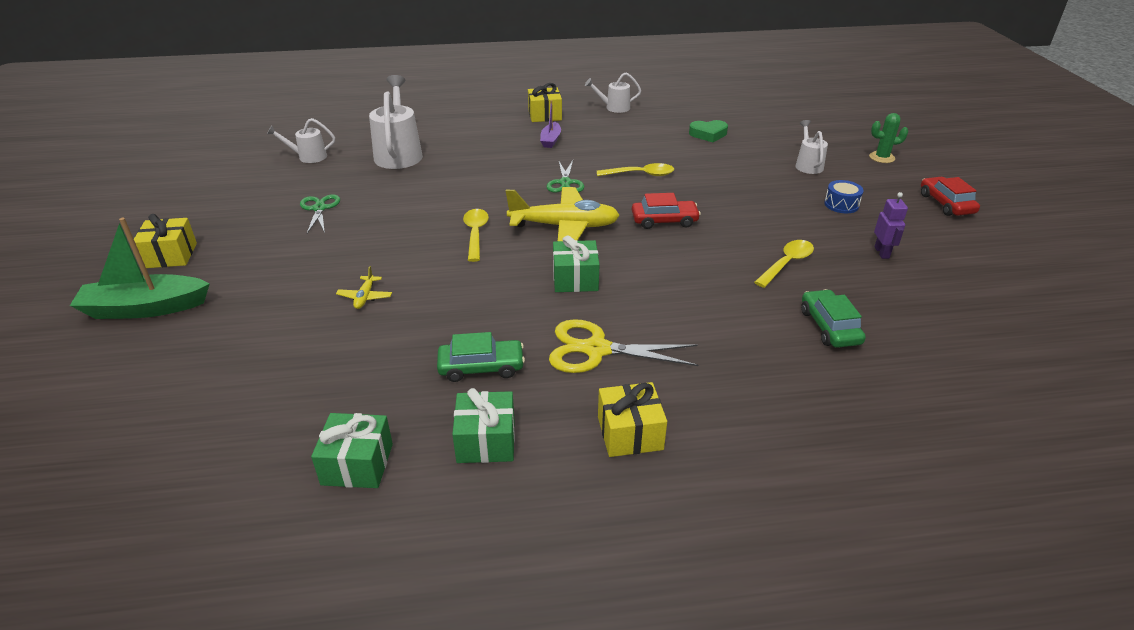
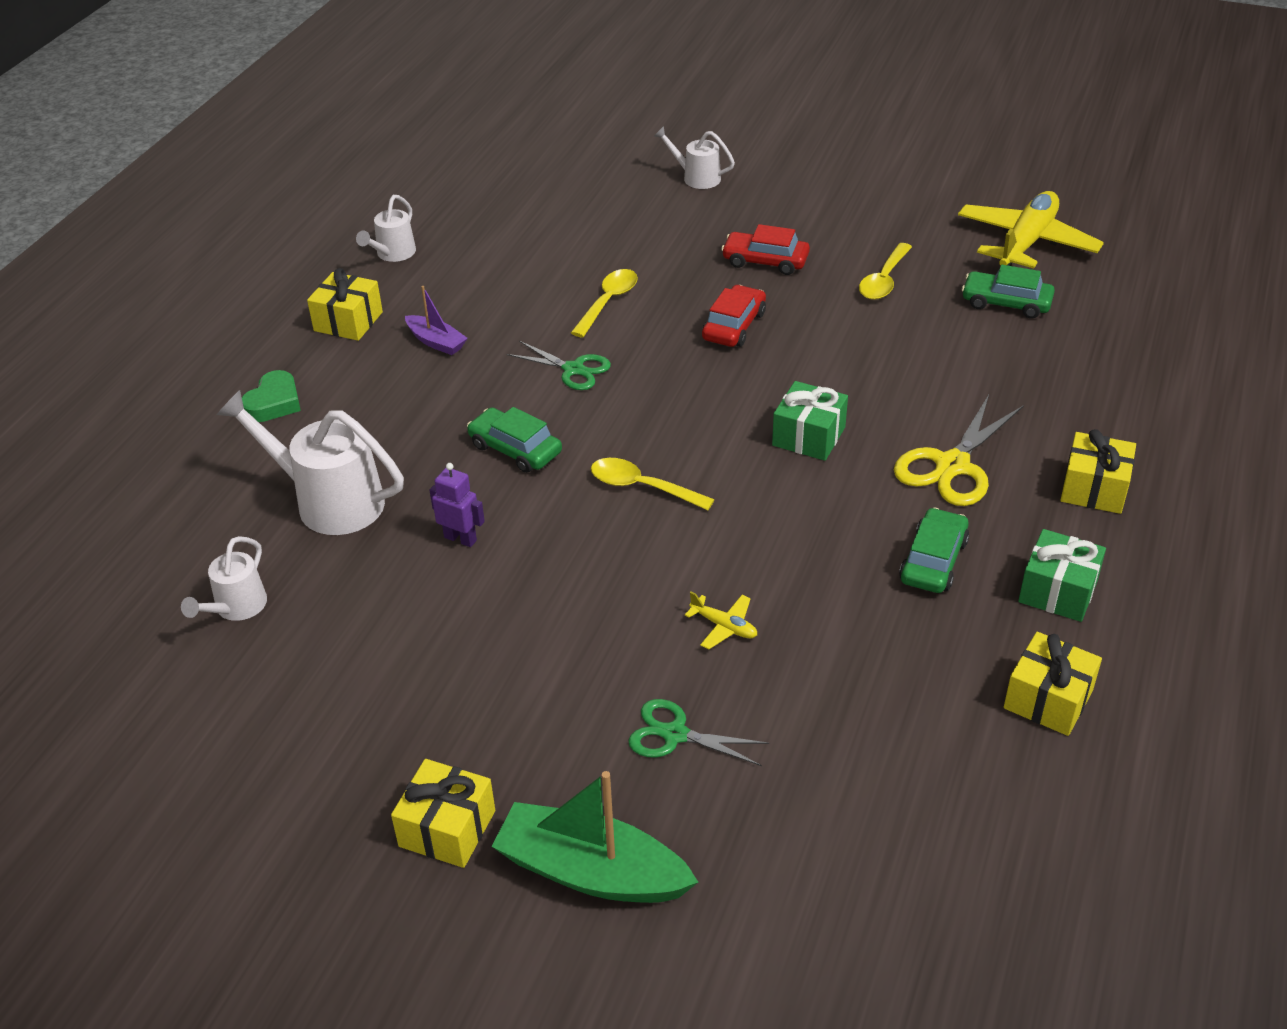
camera: 60 degrees left, 5 degrees up
green boat [70,218,210,319] -> green boat turned 90 degrees clockwise [492,771,698,903]
green scissors [300,194,340,233] -> green scissors moved to [628,699,769,766]
green gift [311,413,393,488] -> yellow gift [1004,632,1102,736]
yellow plane [506,187,620,241] -> yellow plane moved to [958,191,1104,269]
green heart [689,120,728,142] -> green heart moved to [242,370,301,422]
yellow spoon [754,240,814,288] -> yellow spoon turned 135 degrees counterclockwise [859,243,912,300]
blue drum [824,180,864,213] -> none
green cactus [869,113,909,163] -> none
purple robot [874,192,908,259] -> purple robot moved to [430,463,485,547]
red car [921,177,980,216] -> red car moved to [721,224,810,275]
none -> green car [467,407,562,473]

